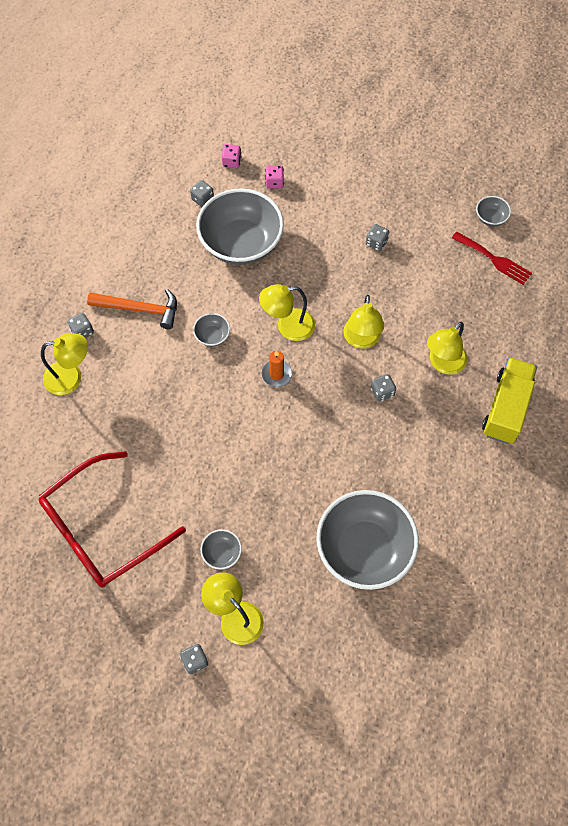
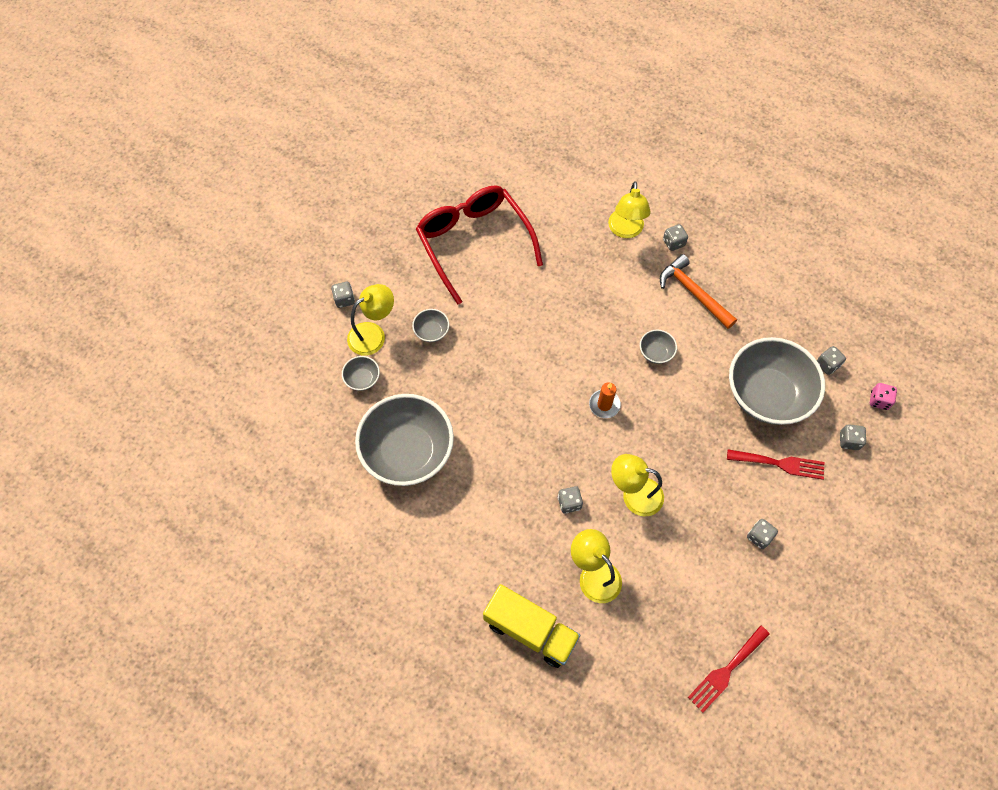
camera: 100 degrees right, 0 degrees up
orange hammer [87,289,177,329] -> orange hammer turned 120 degrees clockwise [660,254,737,329]
yellow lamp [259,284,315,341] -> none
pink dice [265,165,284,189] -> grey dice [840,424,866,450]
grey bowl [476,196,511,226] -> grey bowl moved to [342,356,380,391]
none -> red fork [727,449,824,480]

